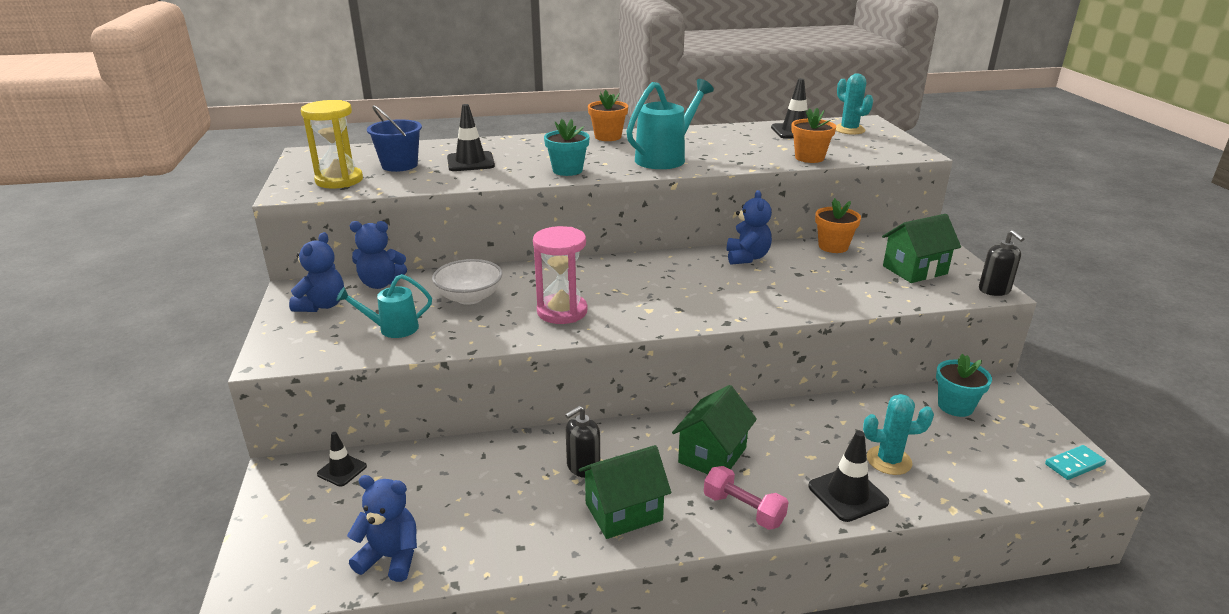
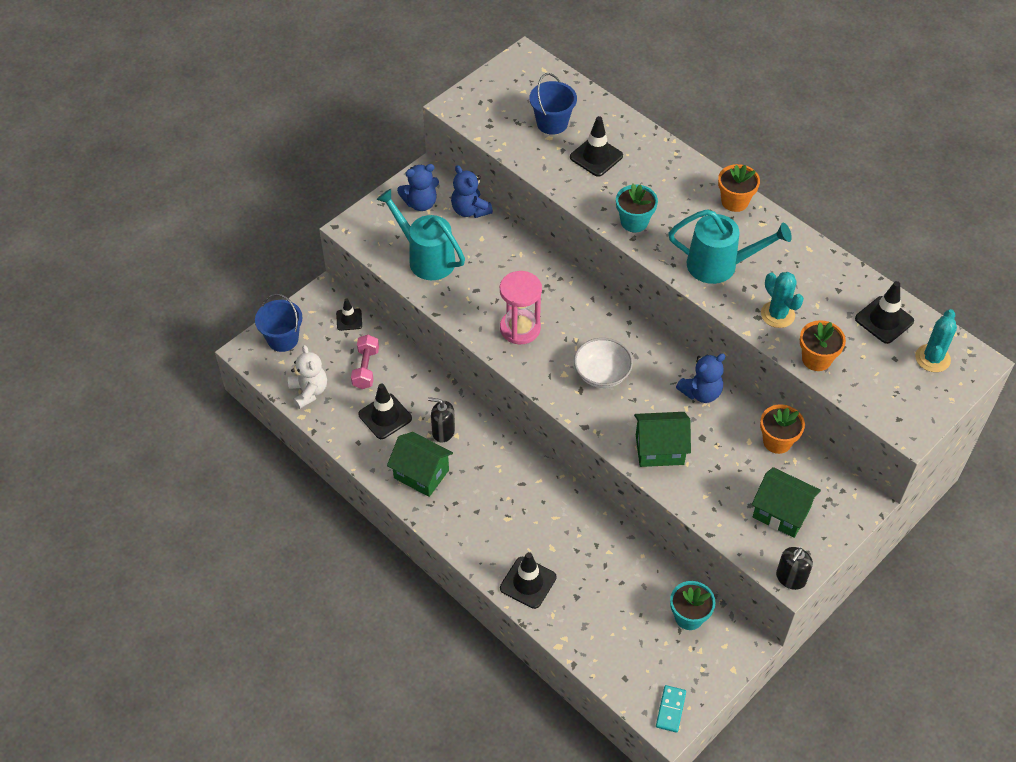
camera: 55 degrees right, 25 degrees up
yellow hourglass [301,100,363,189] -> none
turquoise watering can [336,274,432,338] -> turquoise watering can [376,189,465,280], size x1.64
blue teddy bear [347,475,417,582] -> white teddy bear [288,345,327,409]
white bowl [432,259,502,305] -> white bowl moved to [574,338,633,388]
green house [672,385,757,474] -> green house moved to [634,412,691,467]
pink dumbbell [704,466,788,530] -> pink dumbbell moved to [351,335,379,389]
turquoise cactus [863,394,934,475] -> turquoise cactus moved to [761,272,804,328]
turquoise domino [1045,445,1106,480] -> turquoise domino turned 75 degrees clockwise [656,685,686,733]
none -> blue bucket [255,294,302,352]
none -> black traffic cone [358,384,412,439]

